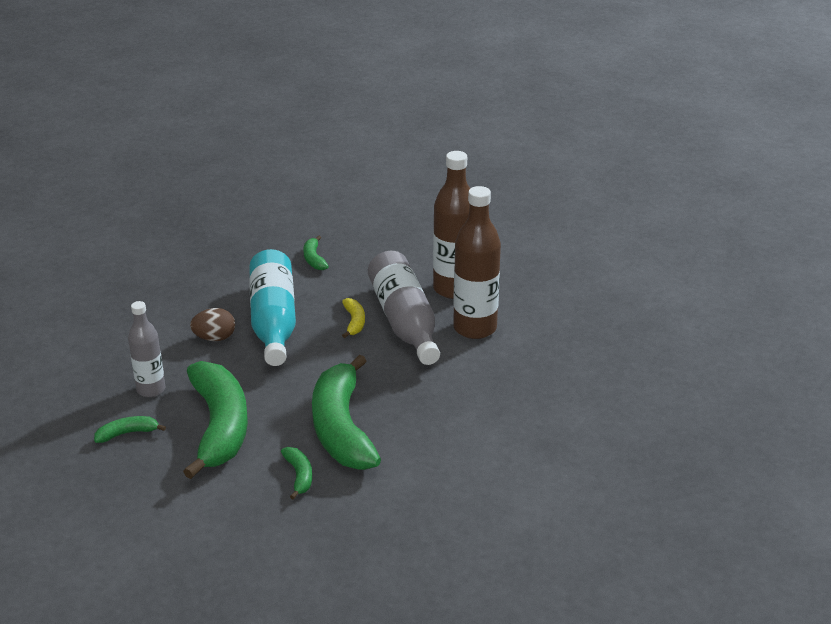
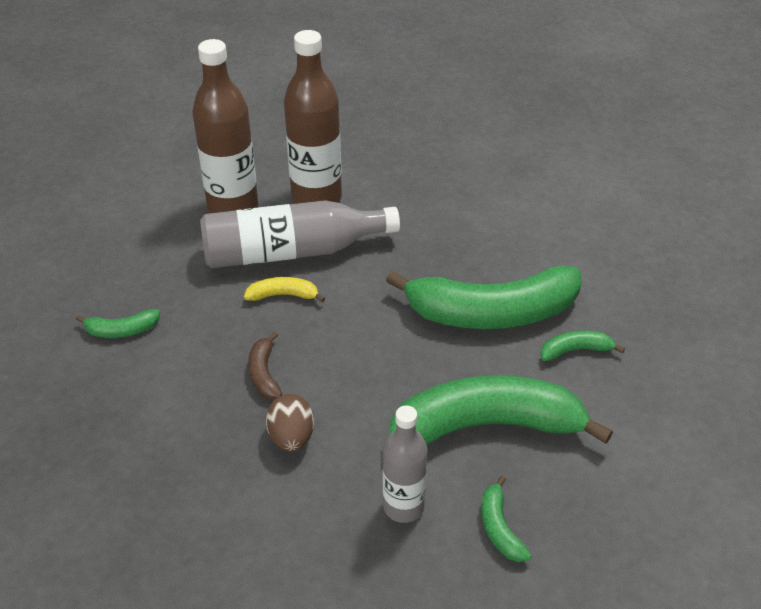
camera: 85 degrees left, 10 degrees up
turquoise bottle [249,249,296,366] -> brown banana [248,331,282,399]

